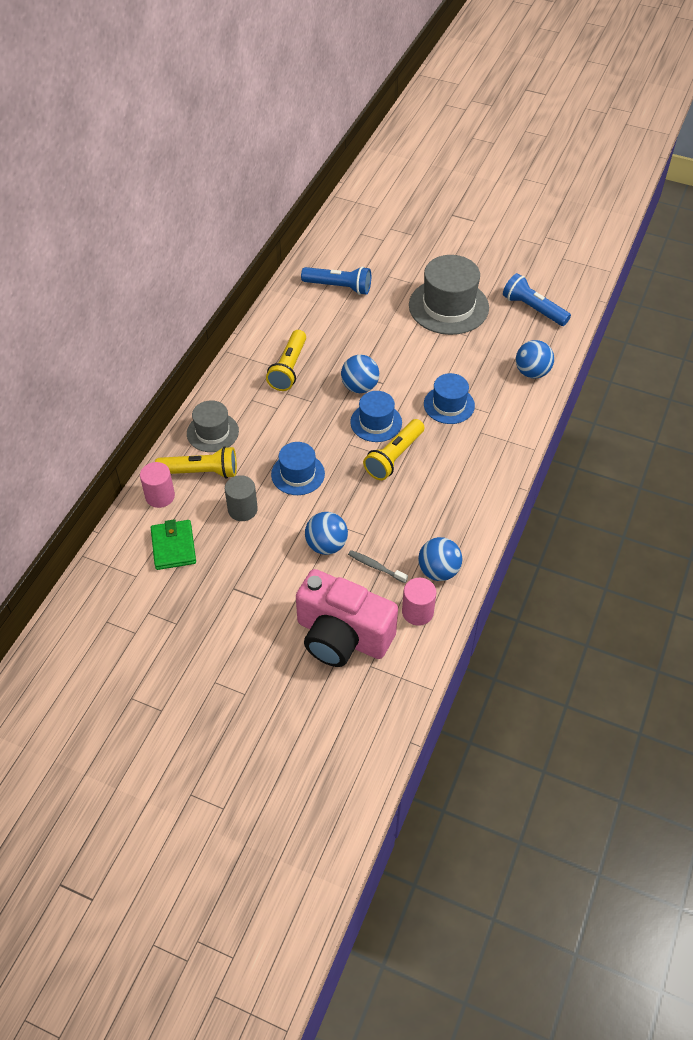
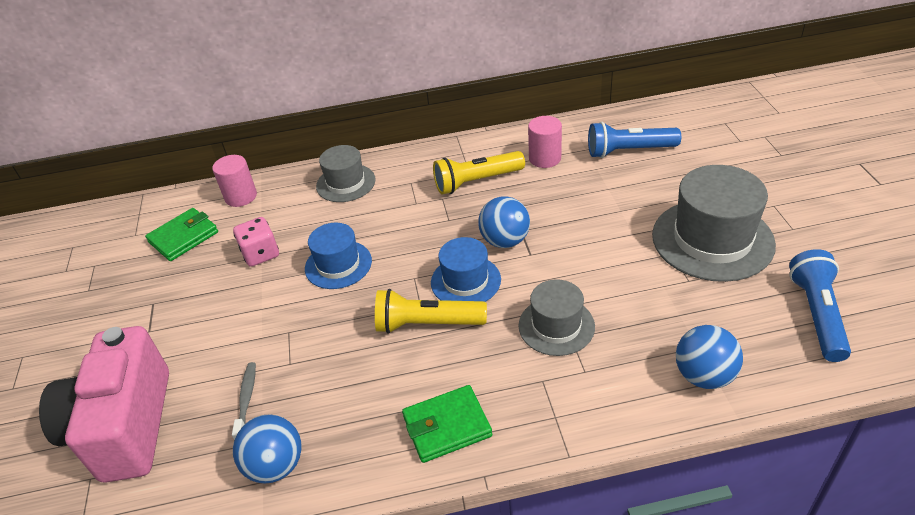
camera: 60 degrees right, 10 degrees down
yellow flashlight [155,446,237,479] -> none
grey cylinder [225,475,258,521] -> pink dice [233,217,279,267]
blue flashlight [301,266,371,295] -> blue flashlight turned 105 degrees clockwise [588,122,681,158]
blue ball [305,512,348,555] -> none
pink cylinder [402,578,436,626] -> pink cylinder moved to [528,116,562,168]
blue hat [424,373,475,424] -> grey hat [518,279,595,356]
none -> green wallet [402,385,492,463]

